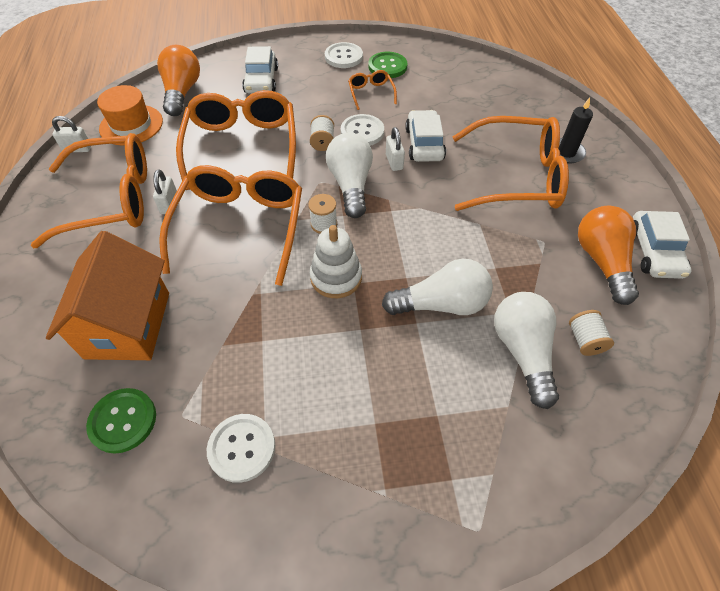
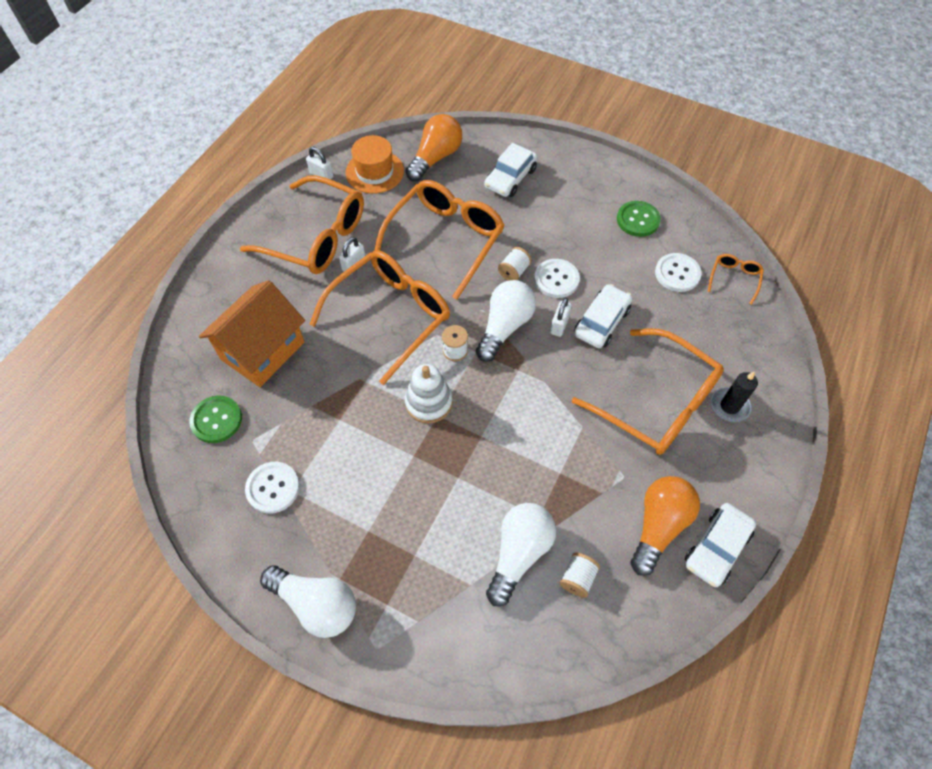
camera: 35 degrees right, 5 degrees up
white button [325,42,363,68] -> white button moved to [655,253,701,292]
orange glasses [348,70,397,110] -> orange glasses moved to [708,254,764,305]
white light bulb [382,259,493,315] -> white light bulb moved to [260,565,356,638]

